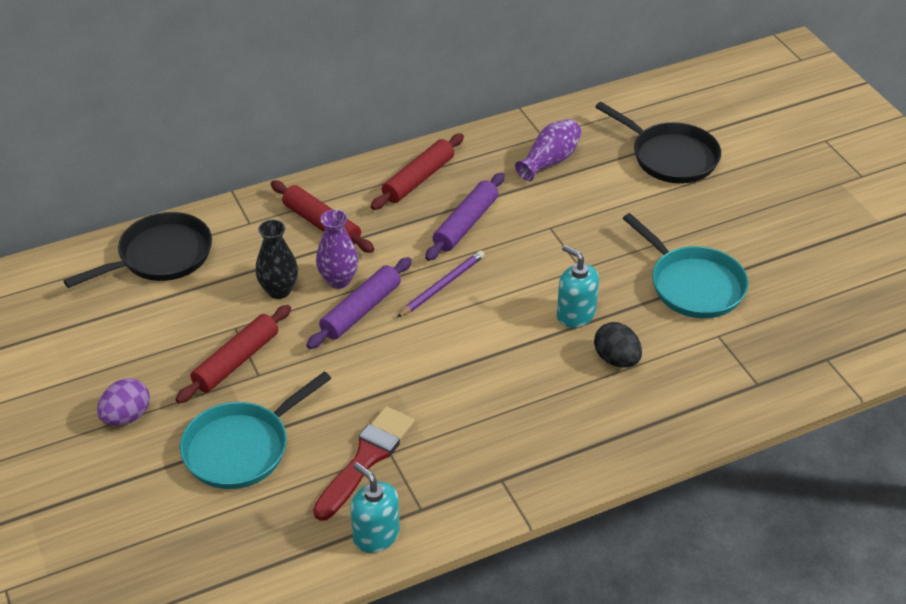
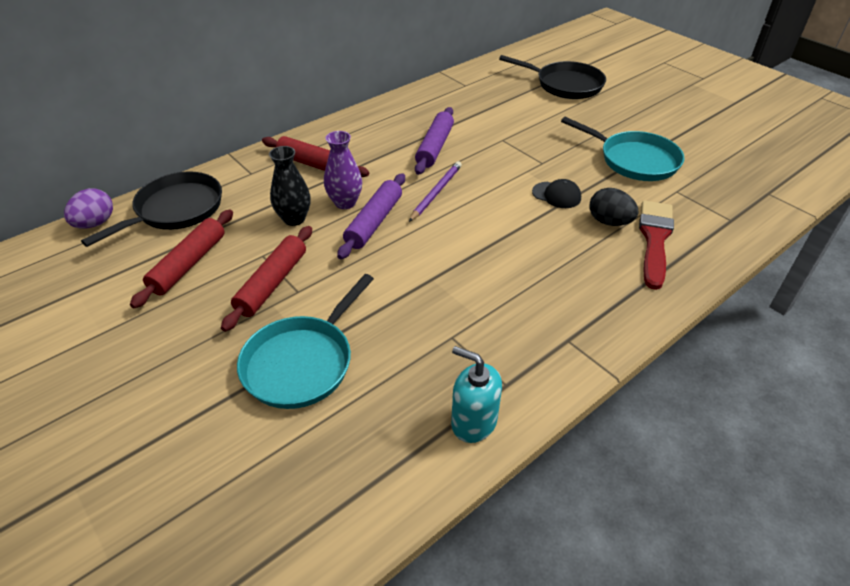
camera: 15 degrees left, 0 degrees up
purple egg [97,378,150,426] -> purple egg moved to [64,188,113,229]
red brush [313,406,415,521] -> red brush moved to [639,201,674,290]
red rolling pin [371,133,464,210] -> red rolling pin moved to [130,210,233,308]
purple vase [515,119,581,181] -> none
turquoise soap dispenser [557,245,599,328] -> black cap [532,179,581,208]

